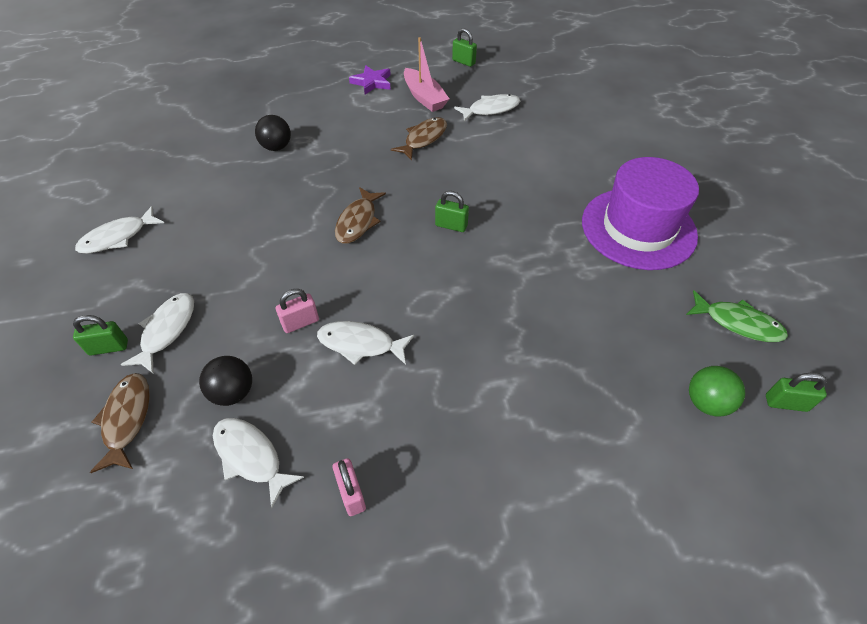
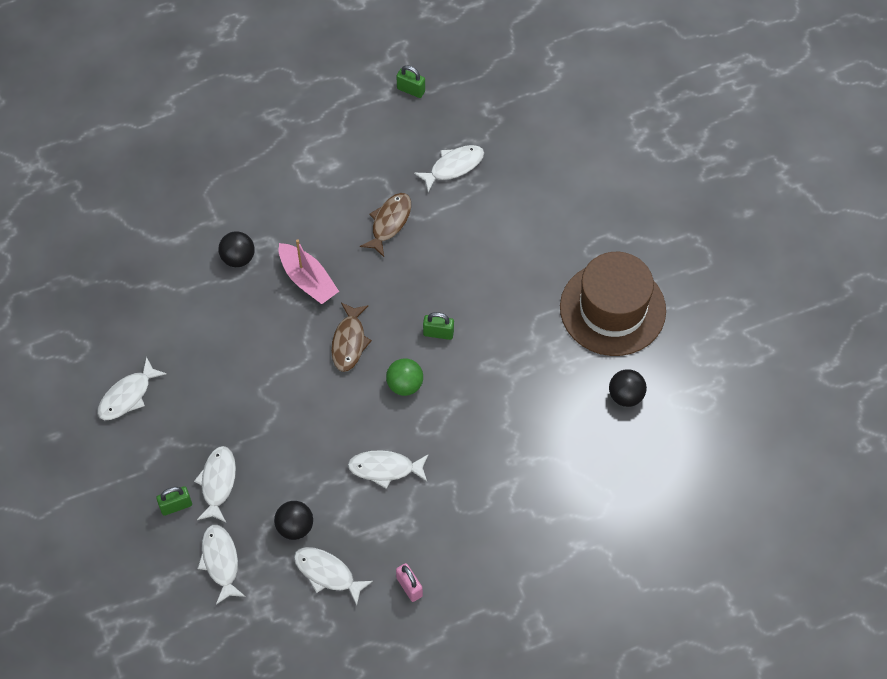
camera: 10 degrees left, 10 degrees up
brown fish [90,373,150,473] -> white fish [198,525,246,605]
pink padlock [276,289,319,333] -> none
purple star [349,65,391,95] -> none
pink boat [404,37,449,112] -> pink boat moved to [279,239,339,304]
purple hat [582,157,699,270] -> brown hat [560,252,666,356]
green fish [686,291,788,342] -> none
green ball [689,366,745,417] -> green ball moved to [386,358,423,396]
green padlock [766,373,827,412] -> none
none -> black ball [609,369,647,407]

